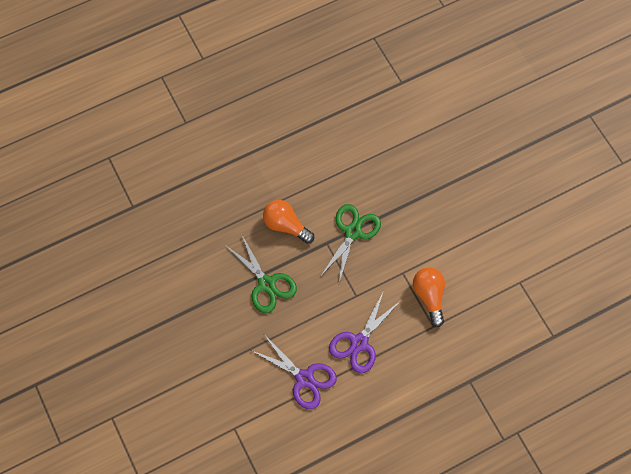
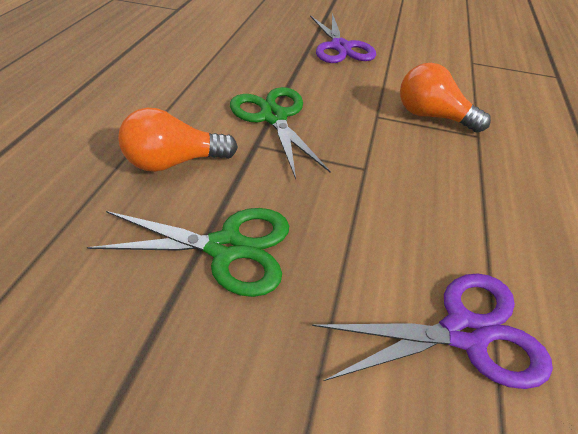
camera: 50 degrees left, 20 degrees down
purple scissors [329,292,399,373] -> purple scissors moved to [310,13,376,63]

